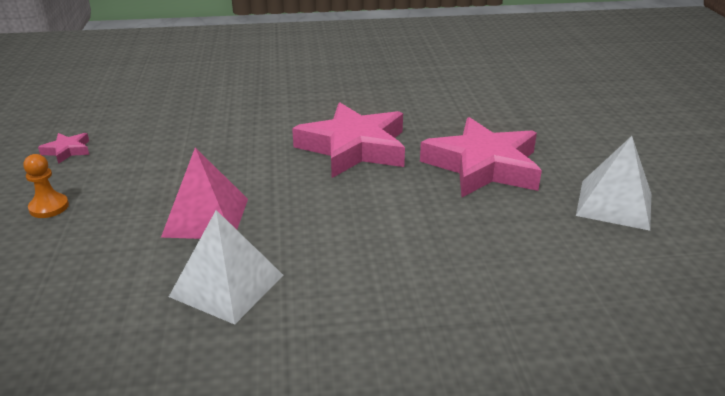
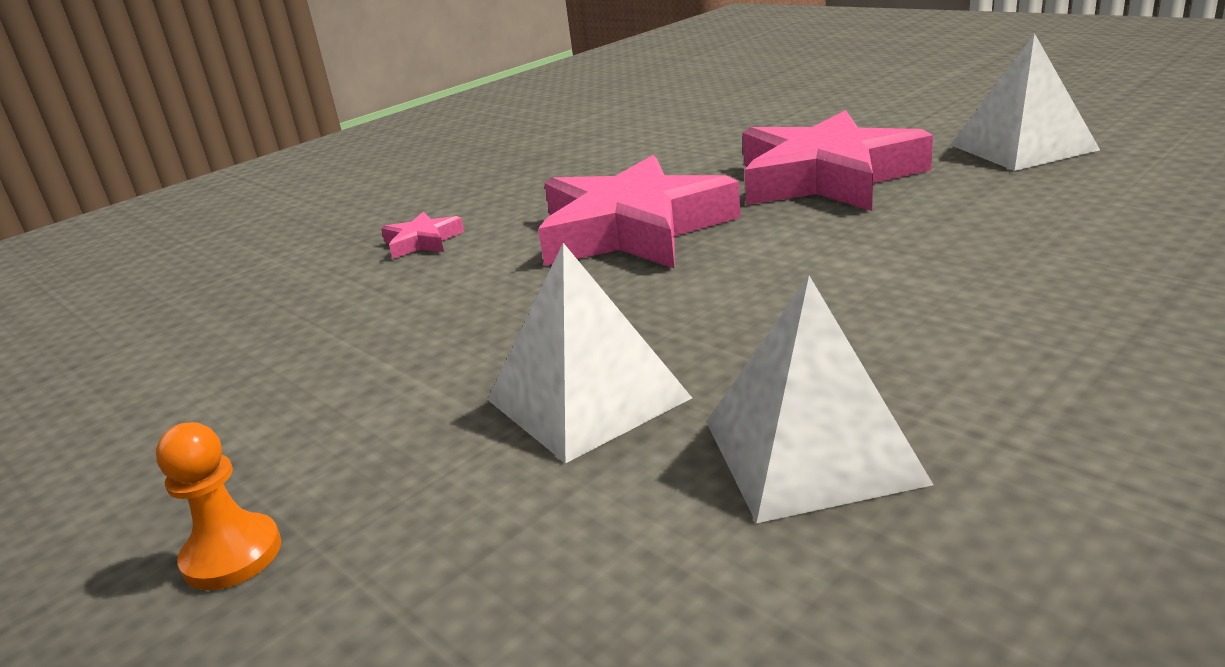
camera: 35 degrees left, 5 degrees down
pink star [38,133,89,164] -> pink star moved to [381,211,464,259]
pink pyramid [161,148,248,239] -> white pyramid [487,243,692,464]

